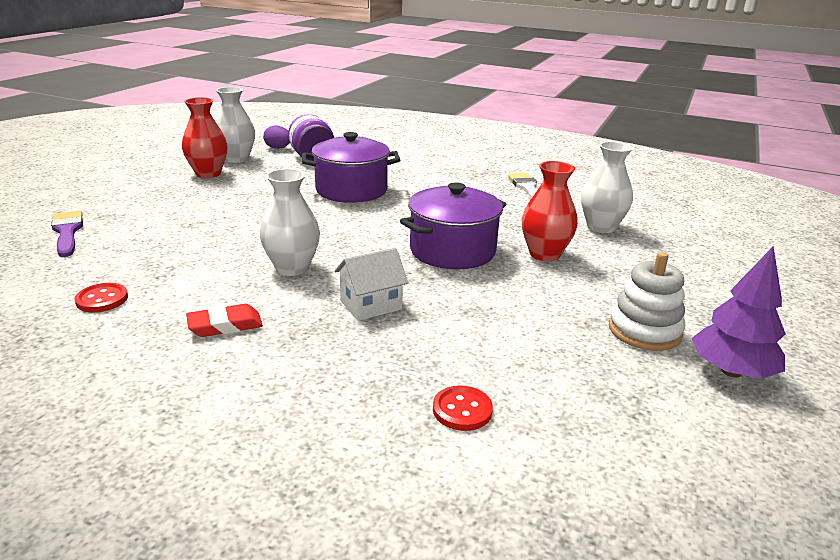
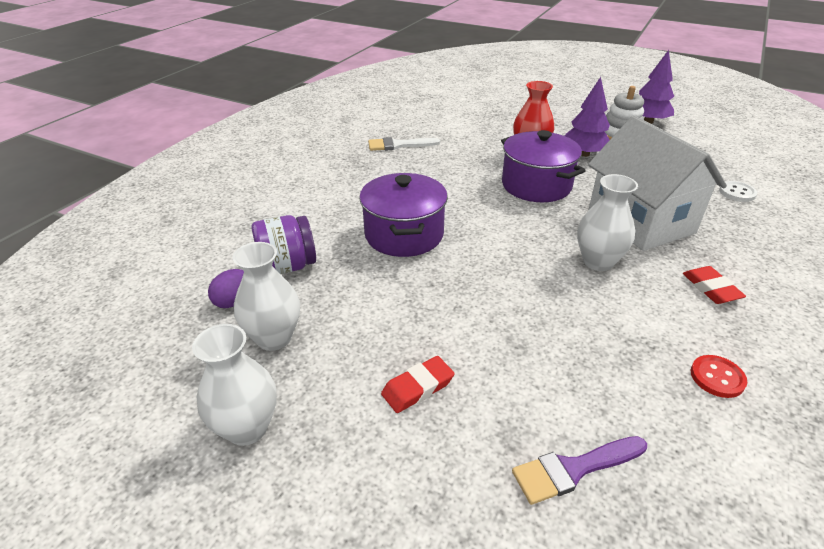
camera: 85 degrees left, 10 degrees up
red vase [182,97,228,178] -> none
white house [335,248,408,321] -> white house [588,116,727,251], size x2.14
red button [433,385,493,431] -> white button [719,181,757,202]
white vase [581,141,633,233] -> white vase moved to [192,324,277,446]
none -> red eraser [381,356,455,413]
none -> purple tree [565,77,610,157]

